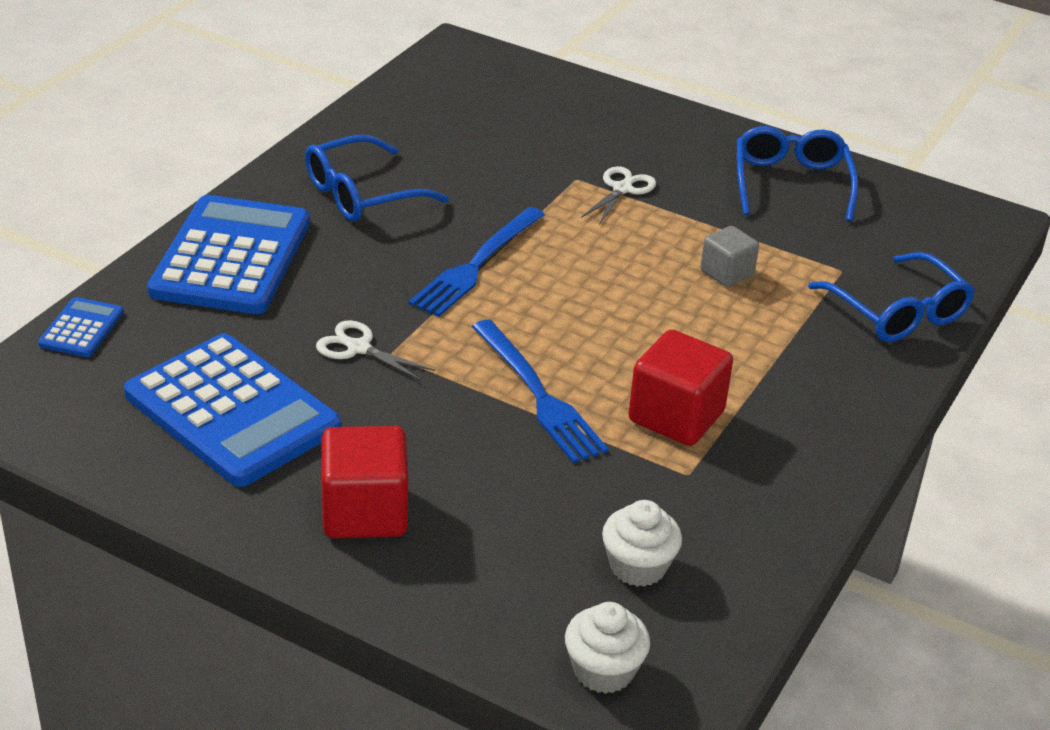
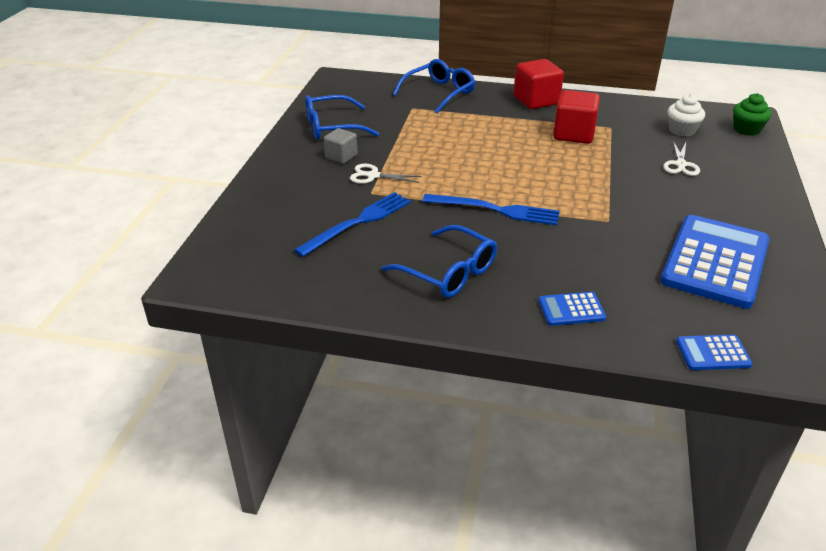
camera: 105 degrees left, 0 degrees up
blue calculator [147,195,310,314] -> blue calculator [538,292,606,326], size x0.44
white scissors [316,320,435,381] -> white scissors moved to [663,141,700,176]
red cube [321,426,409,538] -> red cube moved to [514,59,564,109]
blue fork [472,319,609,463] -> blue fork moved to [294,192,411,257]
white cupcake [565,602,650,694] -> green cupcake [733,93,772,136]
grey cube [700,226,759,287] -> grey cube moved to [324,128,358,164]

